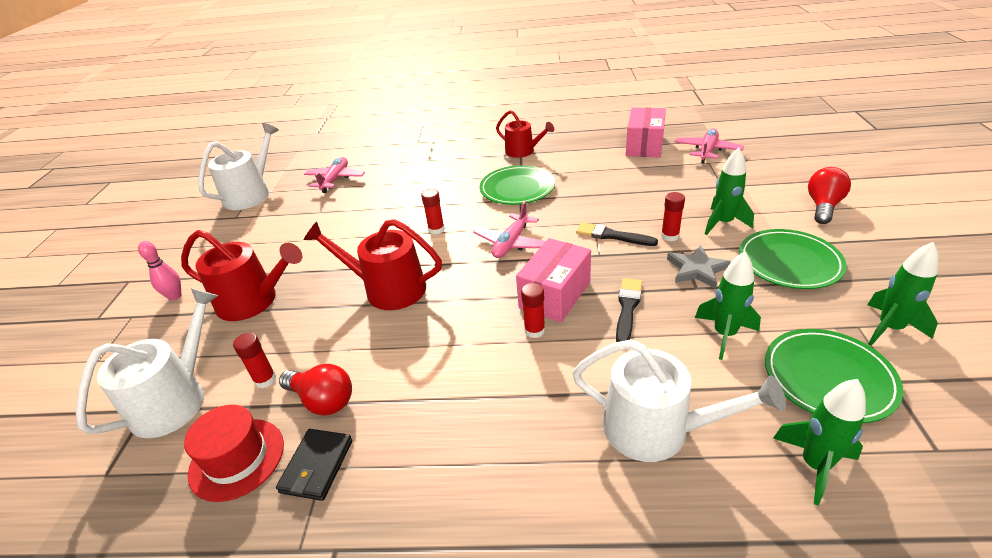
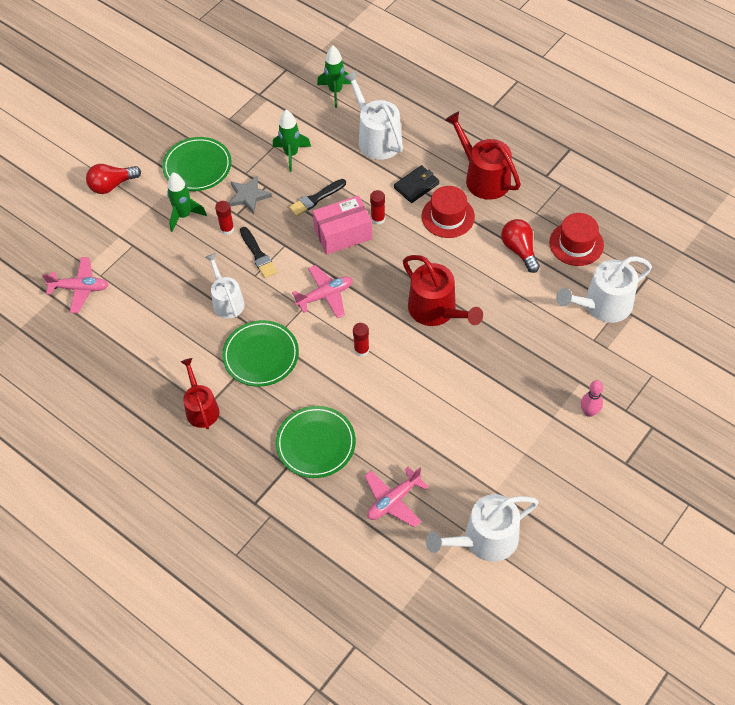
camera: 145 degrees left, 20 degrees up
red watering can [181,230,302,321] -> red watering can moved to [445,111,521,200]
red glue stick [233,333,276,388] -> none
black wallet [276,429,352,501] -> black wallet moved to [394,165,439,203]
pink box [626,108,666,158] -> none
pink plane [675,129,744,163] -> pink plane turned 150 degrees counterclockwise [42,257,108,313]
green plate [765,329,903,423] -> green plate moved to [276,406,356,478]
green rocket [867,242,939,346] -> none
none -> white watering can [205,253,245,319]
none -> red hat [422,186,475,238]

